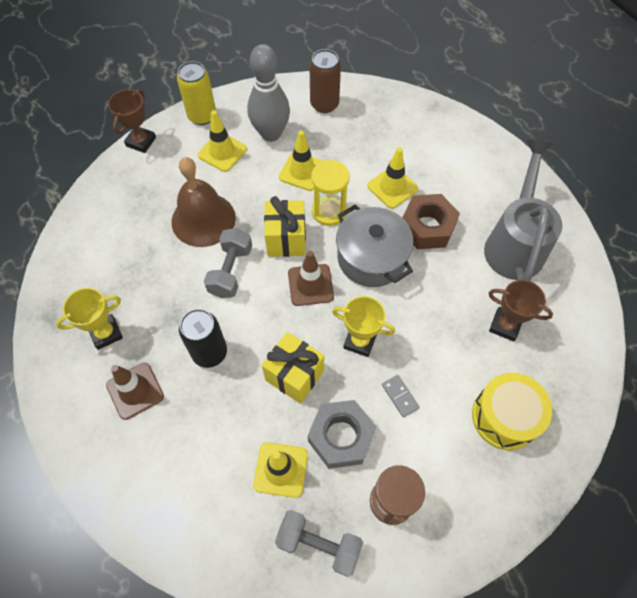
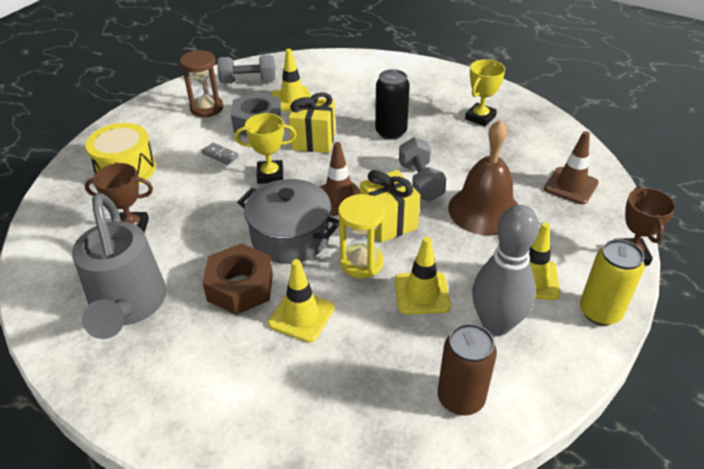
camera: 155 degrees right, 20 degrees down
brown traffic cone [106,363,164,420] -> brown traffic cone moved to [544,131,599,204]

